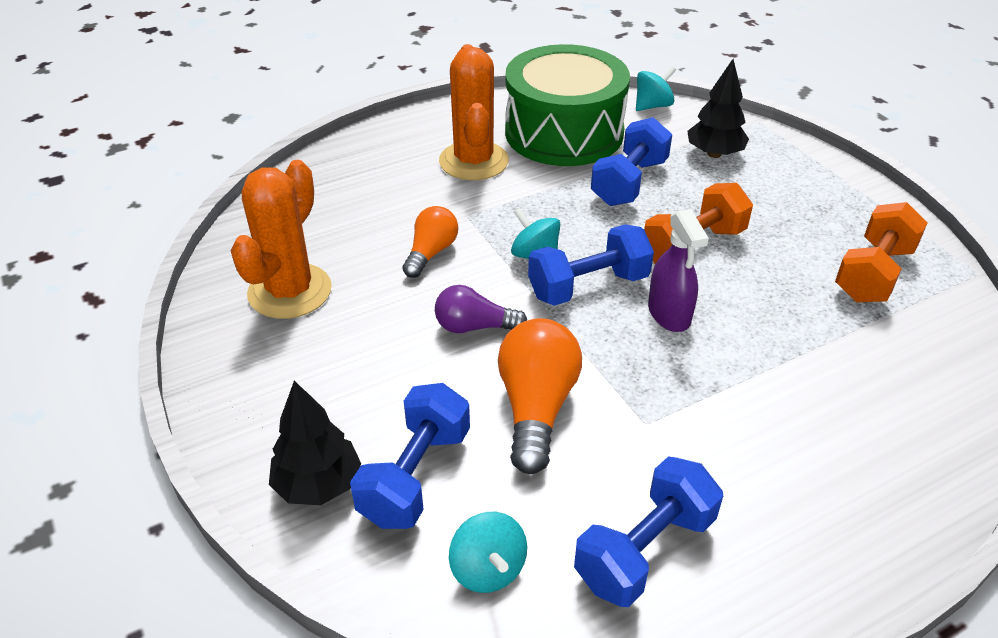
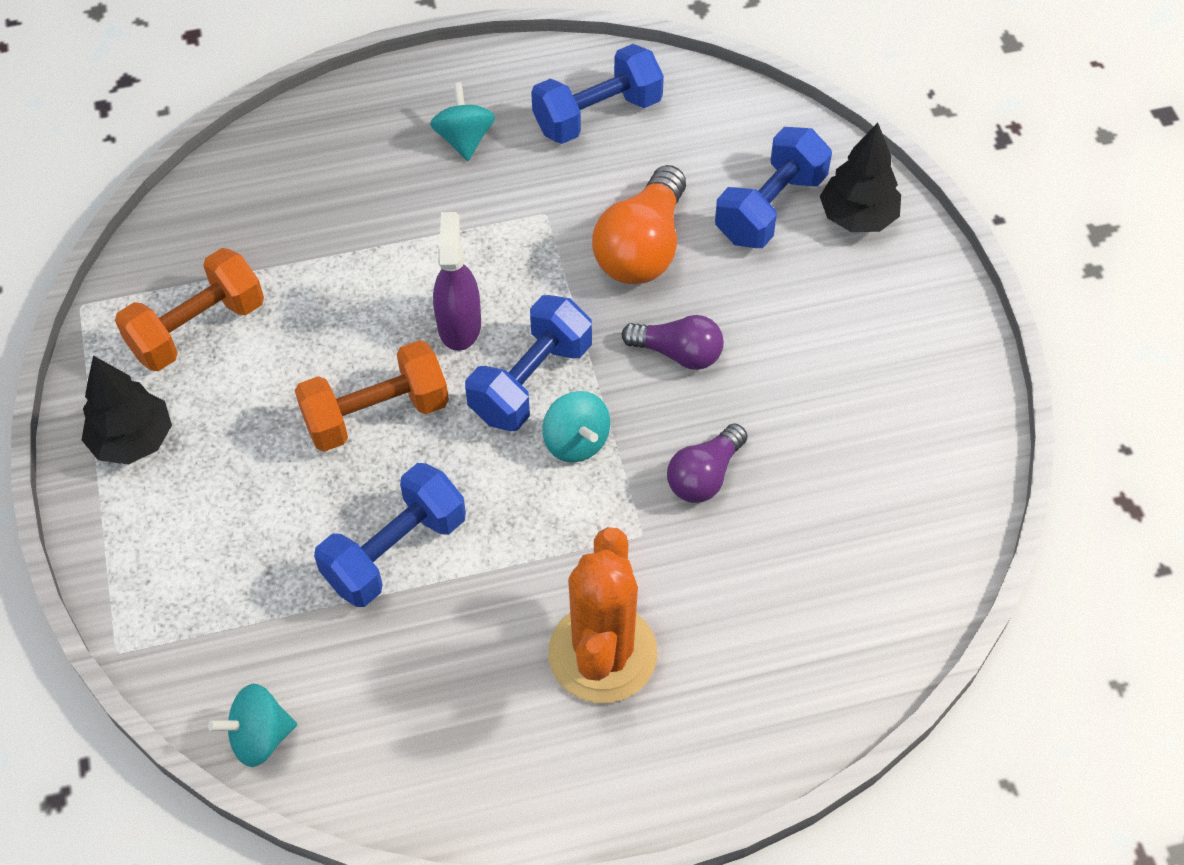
camera: 165 degrees left, 15 degrees up
orange cactus [231,160,332,319] -> none
orange light bulb [402,206,458,278] -> purple light bulb [667,423,747,503]
turquoise spinning top [449,512,527,593] -> turquoise spinning top moved to [430,82,495,161]
green drum [505,44,630,166] -> none
blue dumbbell [528,224,654,306] -> blue dumbbell turned 45 degrees counterclockwise [465,295,592,431]
black tree [687,59,749,158] -> black tree moved to [82,356,172,465]

